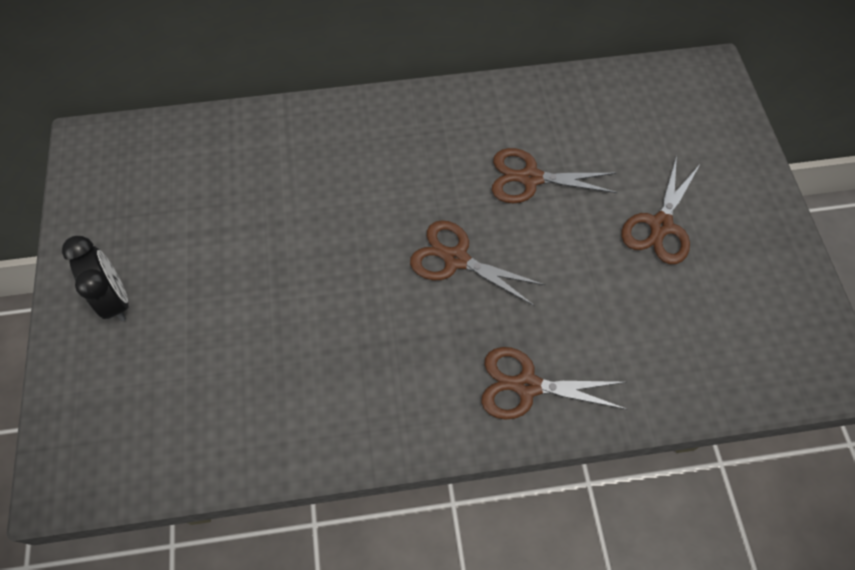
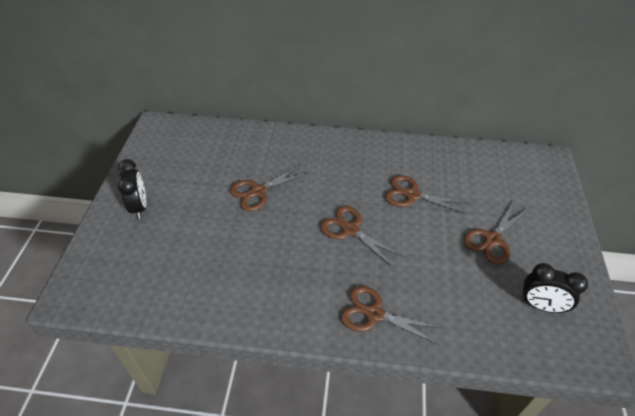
camera: 15 degrees right, 15 degrees down
none -> brown scissors [230,164,308,211]
none -> black clock [521,263,588,313]

